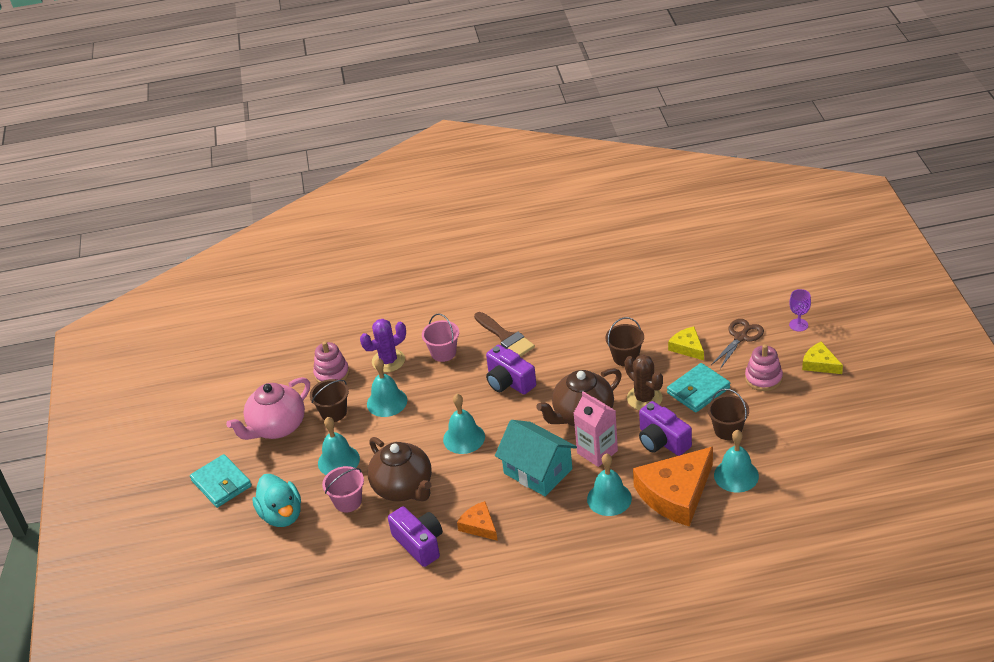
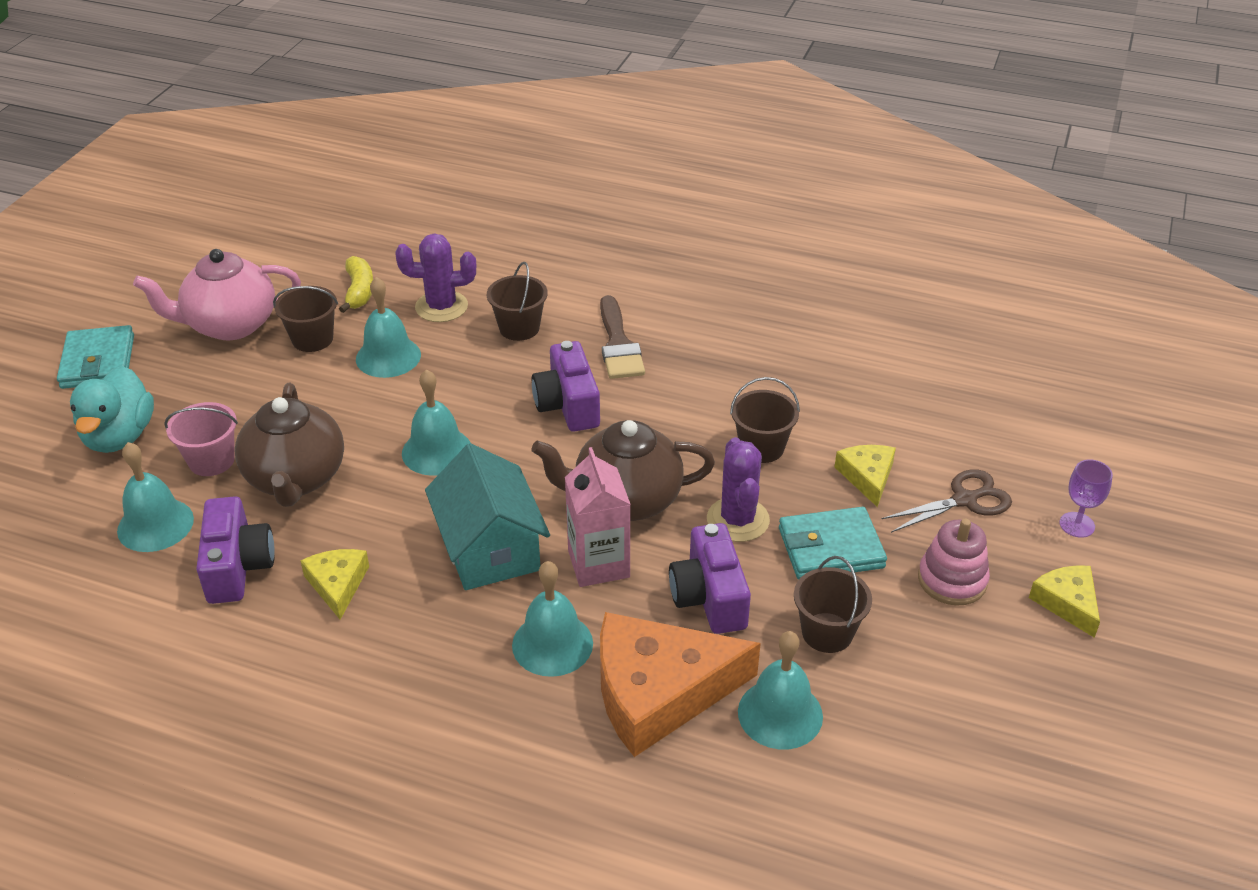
camera: 25 degrees right, 0 degrees up
pink stacking toy [313,341,349,383] -> yellow banana [339,256,373,313]
turquoise bell [318,417,360,475] -> turquoise bell moved to [117,442,194,552]
pink bucket [422,313,459,362] -> brown bucket [487,262,548,341]
orange cheese [457,501,498,541] -> yellow cheese [300,549,369,620]
brown cactus [625,355,663,410] -> purple cactus [707,437,770,542]

